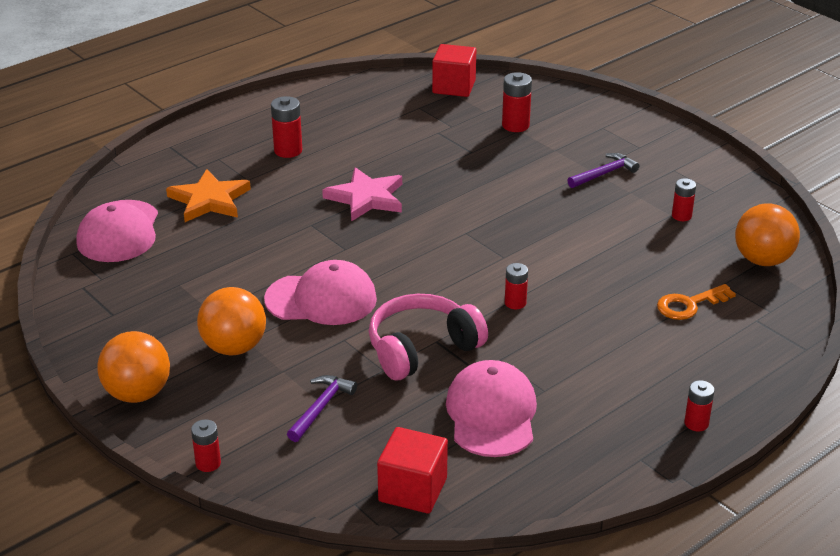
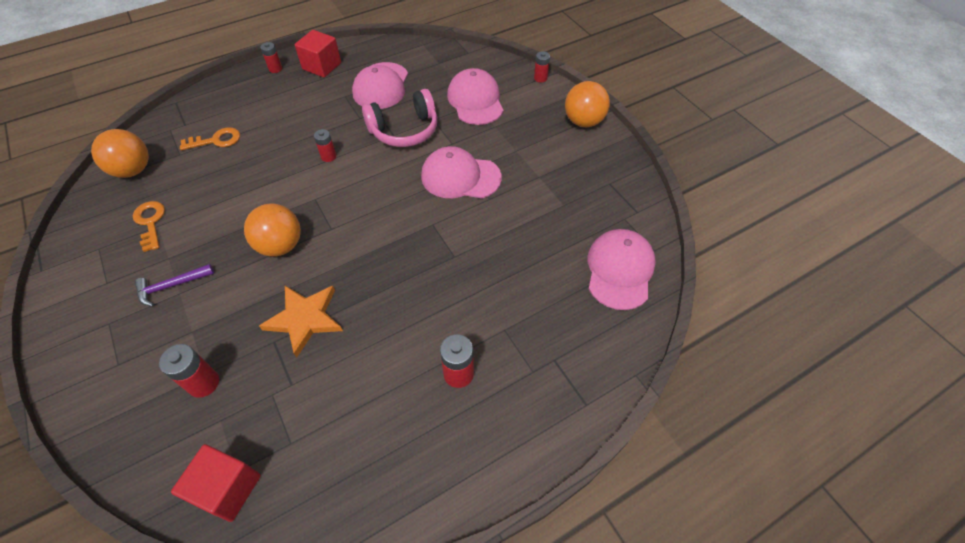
camera: 170 degrees left, 20 degrees up
orange star [166,169,251,222] -> orange star moved to [259,286,343,358]
orange ball [197,287,266,355] -> orange ball moved to [244,203,301,257]
purple hammer [287,375,357,442] -> pink cap [447,68,503,125]
pink star [322,167,402,222] -> none
red cube [377,427,448,514] -> red cube moved to [295,30,341,77]
red battery [672,178,696,221] -> orange key [133,201,165,252]

